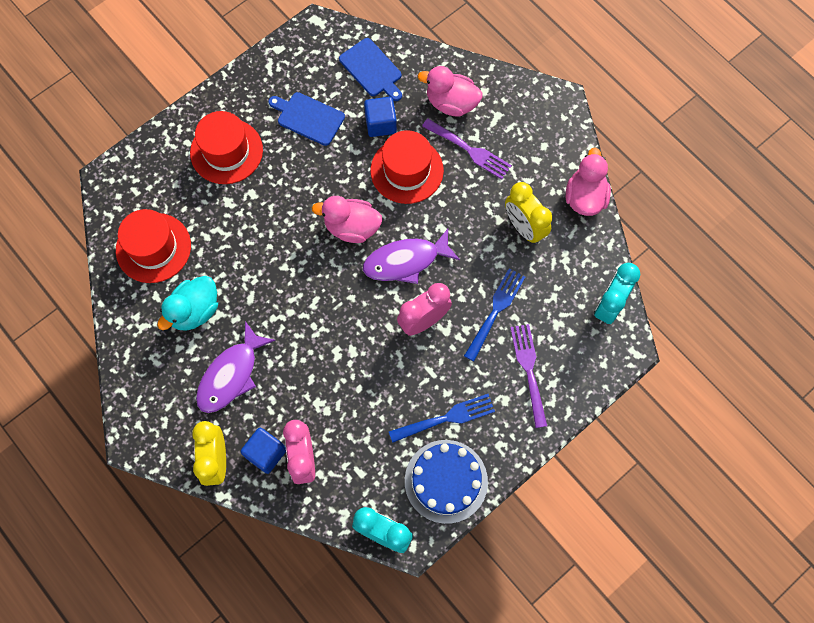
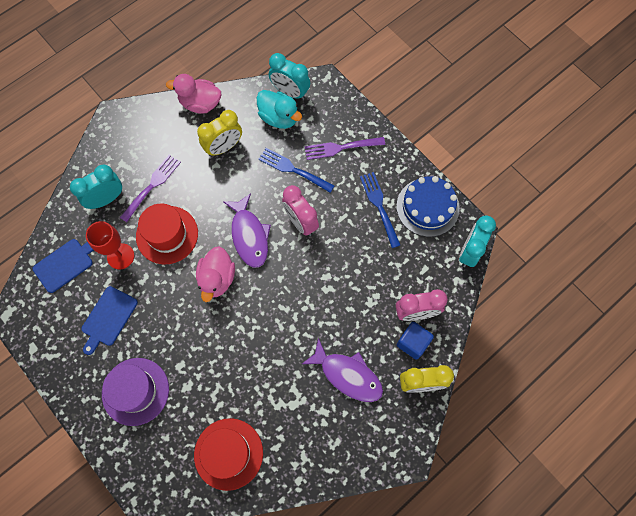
camera: 90 degrees left, 0 degrees up
turquoise duck [157,276,218,331] -> turquoise duck moved to [257,90,302,129]
red hat [190,111,263,184] -> purple hat [102,358,169,426]
blue cube [364,97,397,137] -> red goblet [86,221,134,270]
pink duck [418,66,482,117] -> turquoise clock [70,165,122,209]

